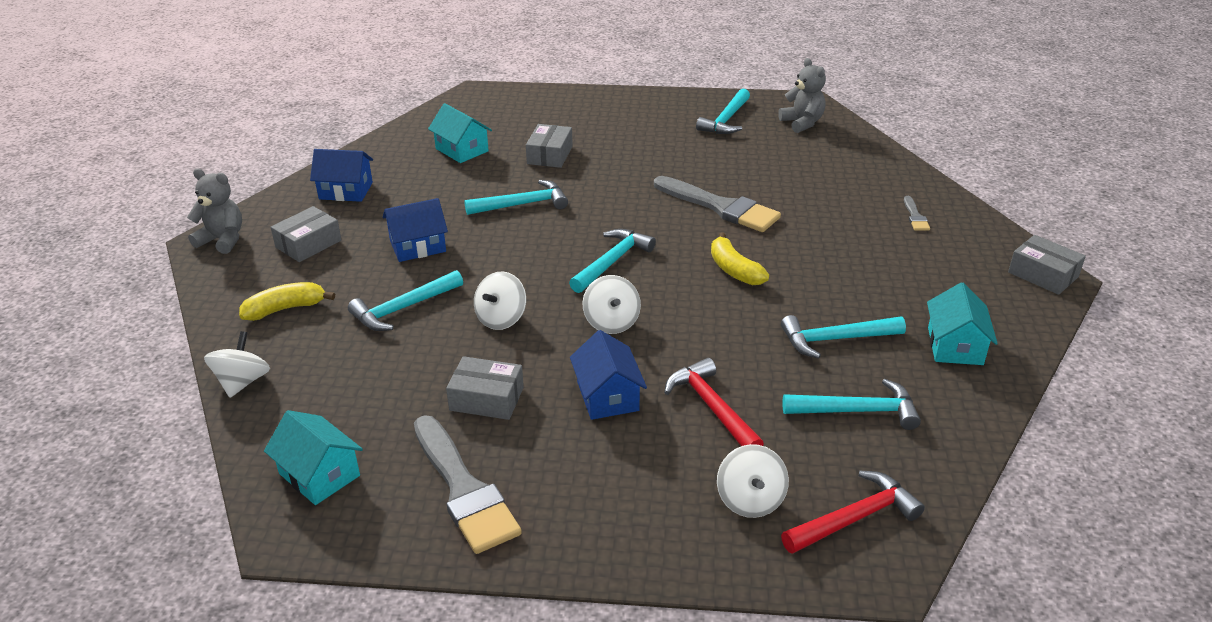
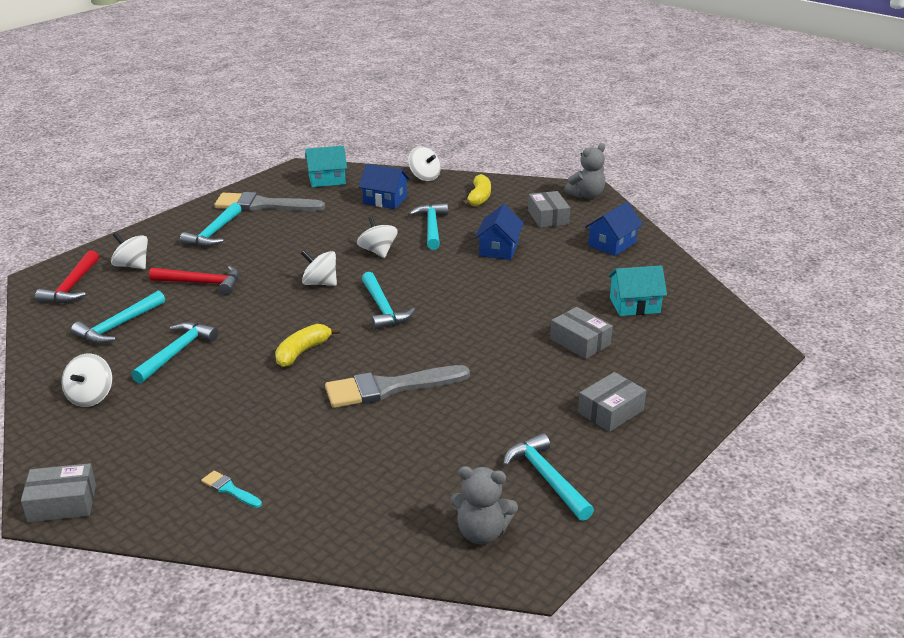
camera: 125 degrees right, 5 degrees down
grey box [446,356,524,420] -> grey box moved to [578,372,646,432]
turquoise hammer [464,180,568,215] -> turquoise hammer moved to [180,203,241,247]
blue house [570,330,647,420] -> blue house moved to [359,164,410,209]
yellow banana [711,232,769,285] -> yellow banana turned 60 degrees counterclockwise [275,324,340,367]
grey brush [904,196,930,231] -> turquoise brush [201,471,262,508]
turquoise house [927,282,998,365] -> white spinning top [61,354,112,407]

